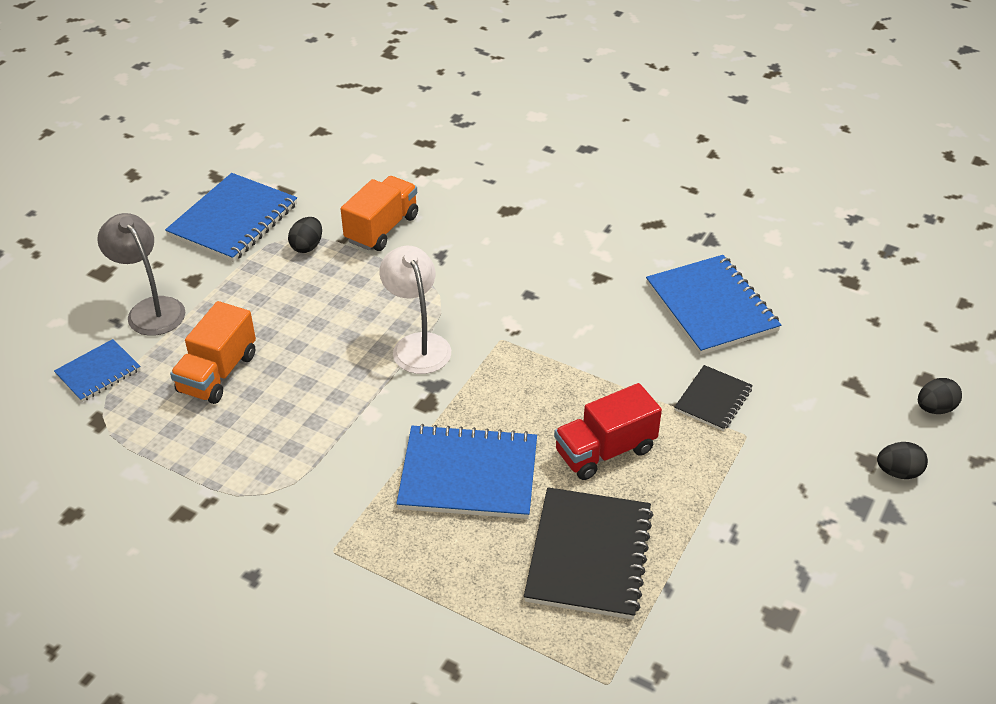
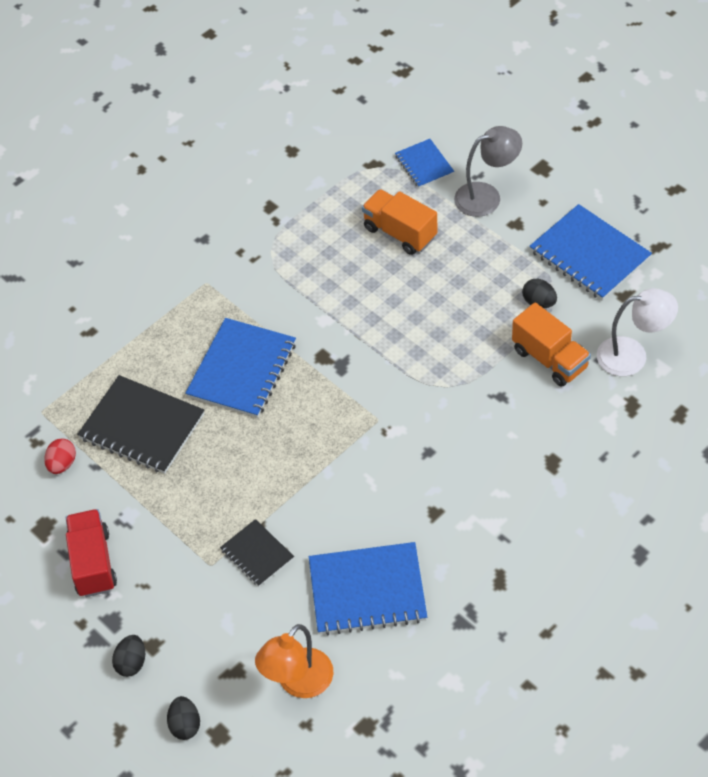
camera: 110 degrees right, 10 degrees up
white lamp [379,246,451,374] -> white lamp moved to [597,288,678,376]
red truck [554,383,662,480] -> red truck moved to [66,509,117,597]
none -> red egg [44,438,76,474]
none -> orange lamp [255,624,334,698]

